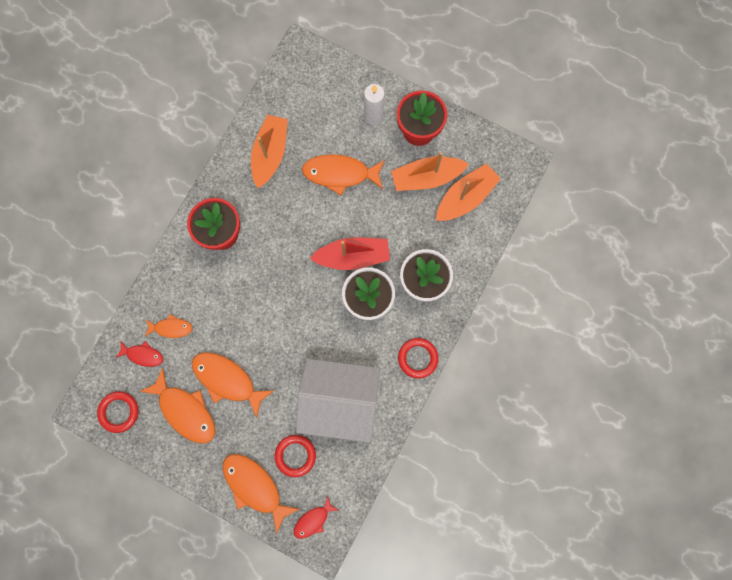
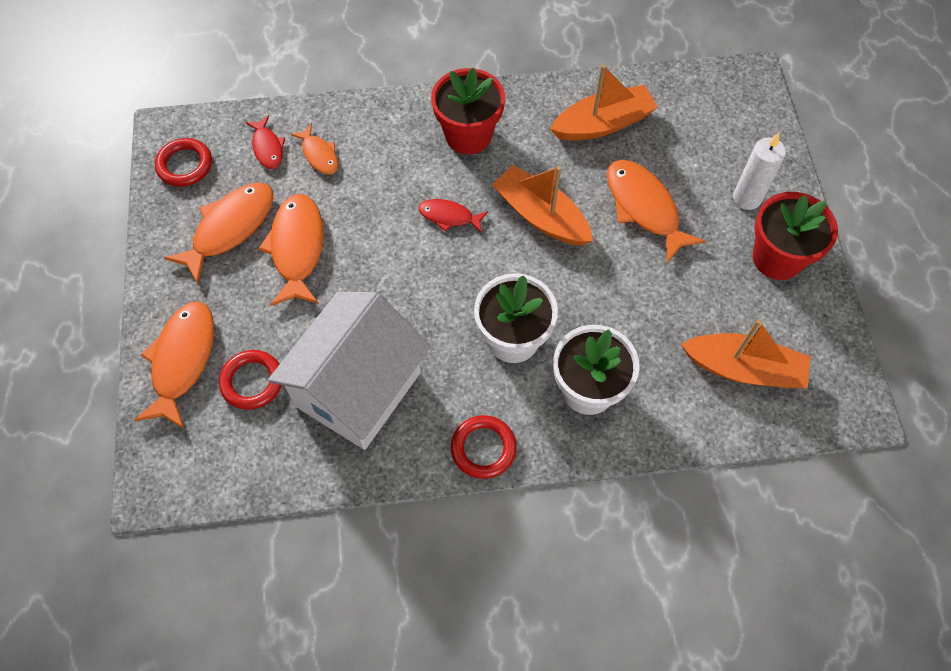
camera: 55 degrees right, 15 degrees down
orange fish [139,368,215,443] -> orange fish turned 150 degrees counterclockwise [164,183,273,284]
red fish [294,496,338,539] -> red fish moved to [418,199,488,232]
white house [296,359,380,443] -> white house turned 60 degrees clockwise [268,292,431,450]
red boat [310,237,390,270] -> none
orange boat [391,152,469,191] -> orange boat moved to [492,165,593,246]

